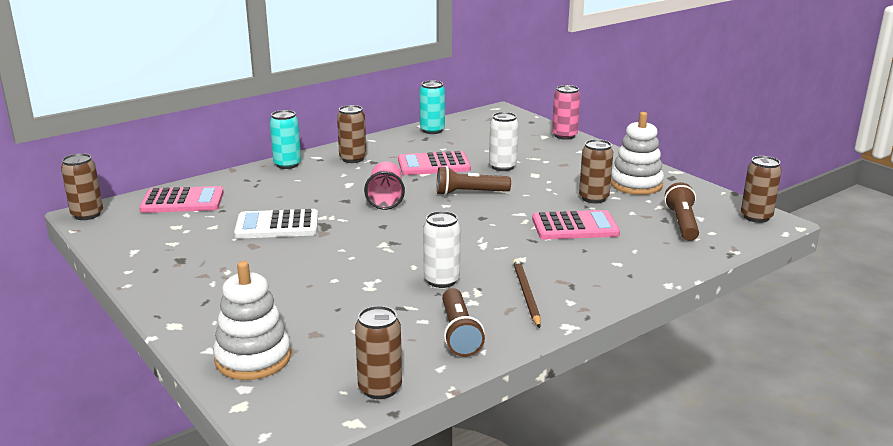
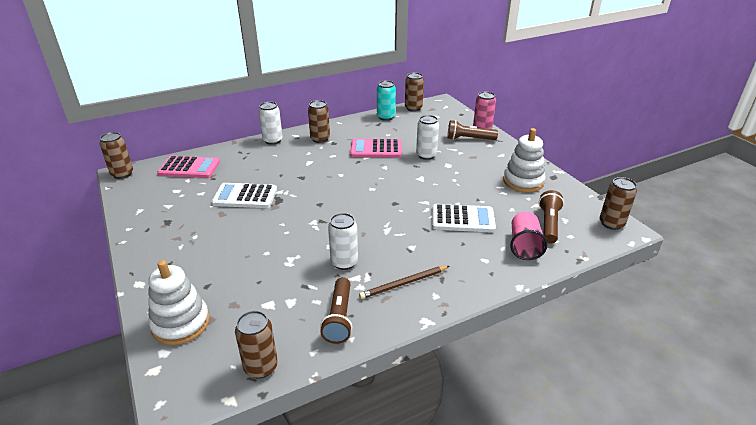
camera: 10 degrees right, 10 degrees up
turquoise can [270,110,301,169] -> white can [259,102,283,145]
pink cup [364,162,405,210] -> pink cup moved to [510,212,548,260]
brown flashlight [437,166,511,196] -> brown flashlight moved to [447,120,498,140]
brown pencil [513,259,541,328] -> brown pencil turned 120 degrees counterclockwise [359,266,449,299]
pink calculator [532,210,620,239] -> white calculator [432,204,496,233]
brown can [579,139,613,203] -> brown can moved to [405,72,424,112]

